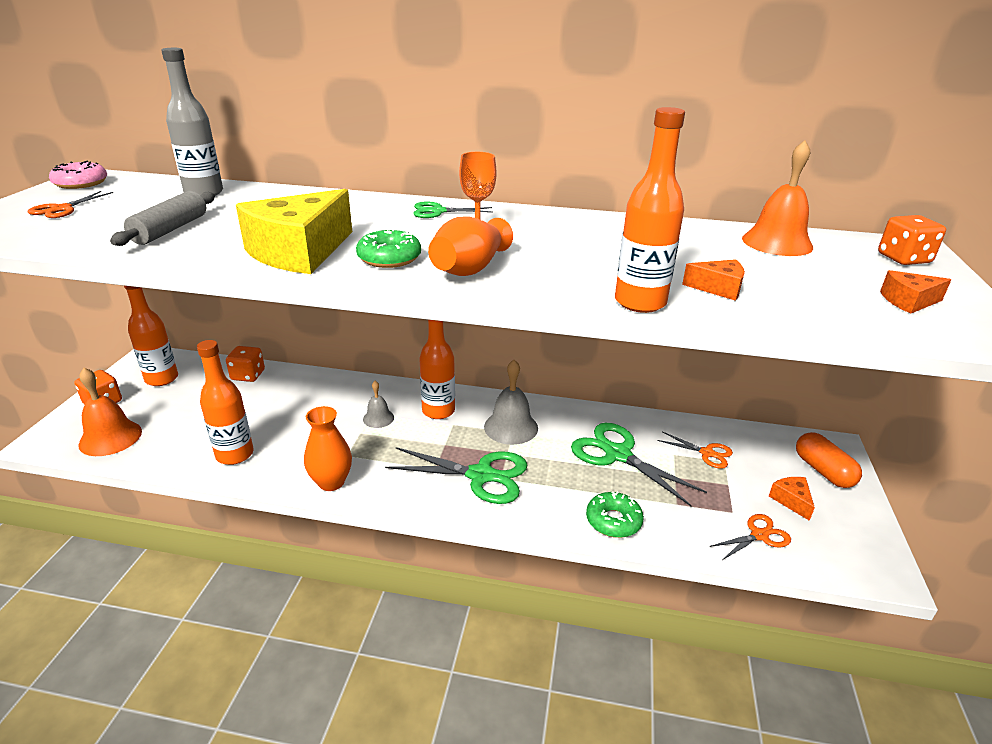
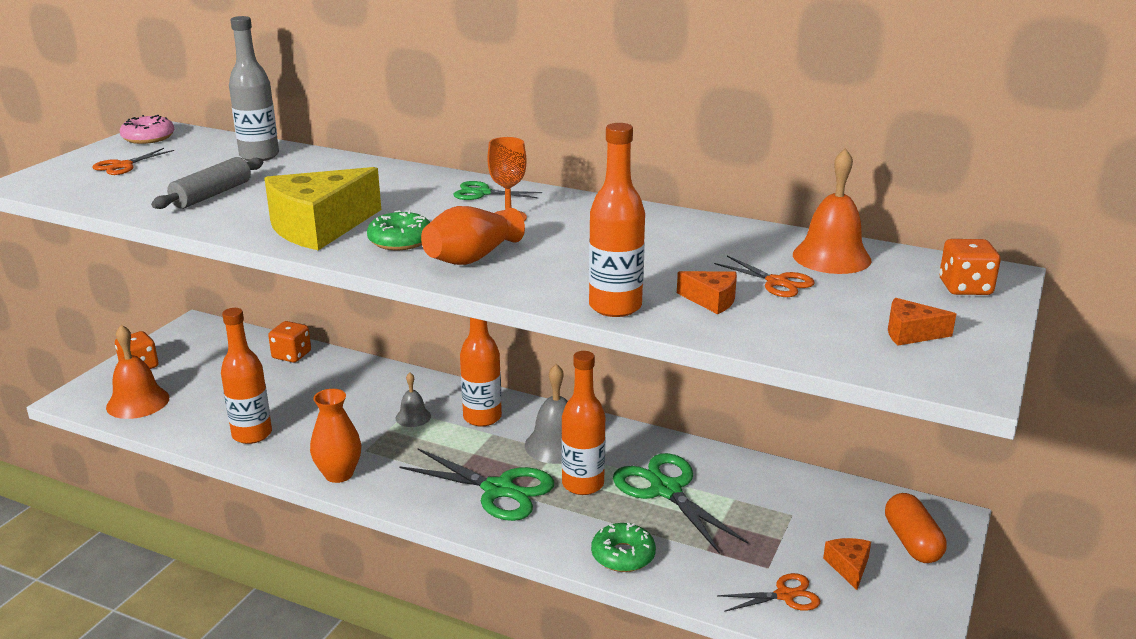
camera: 15 degrees right, 5 degrees down
orange bottle [124,286,178,386] -> orange bottle moved to [561,351,605,495]
orange scissors [657,431,733,469] -> orange scissors moved to [714,256,815,297]

